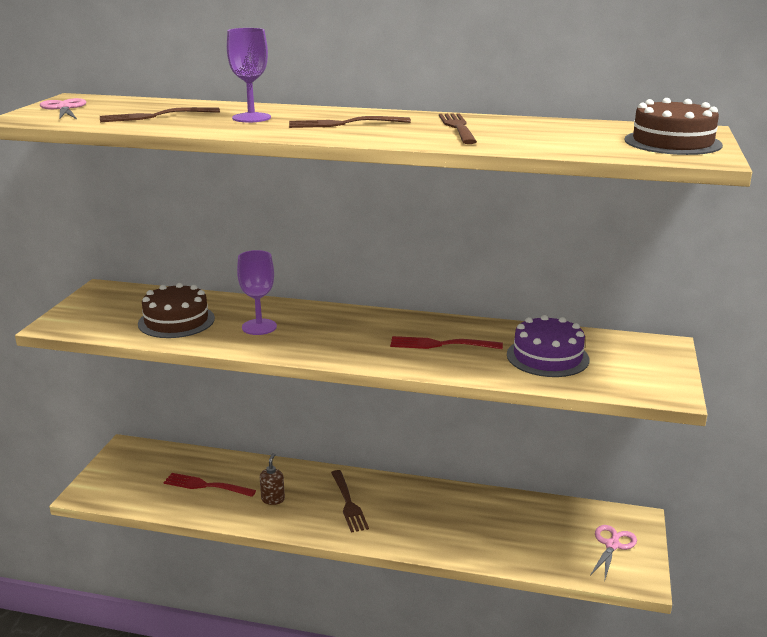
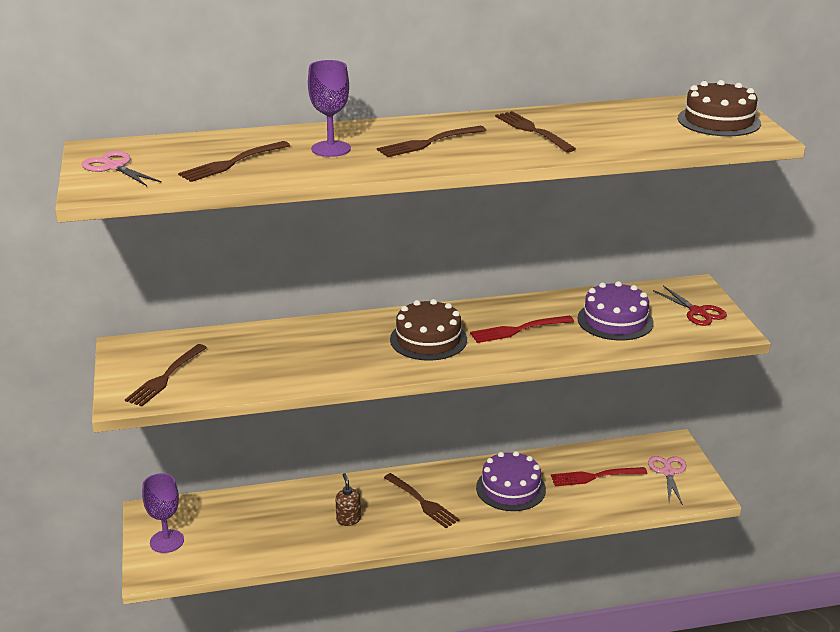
camera: 25 degrees left, 5 degrees up
brown cake [138,283,215,338] -> brown cake moved to [390,299,467,361]
red fork [163,473,256,497] -> red fork moved to [551,467,647,486]
purple goblet [237,250,277,335] -> purple goblet moved to [142,473,184,553]
none -> brown fork [125,344,207,407]
none -> purple cake [476,451,546,511]
none -> red scissors [653,286,727,326]

